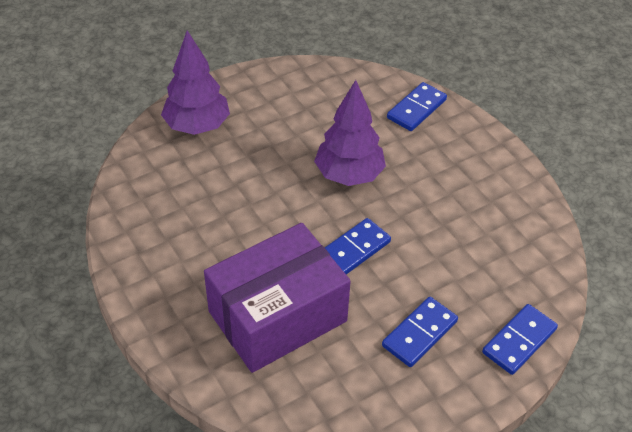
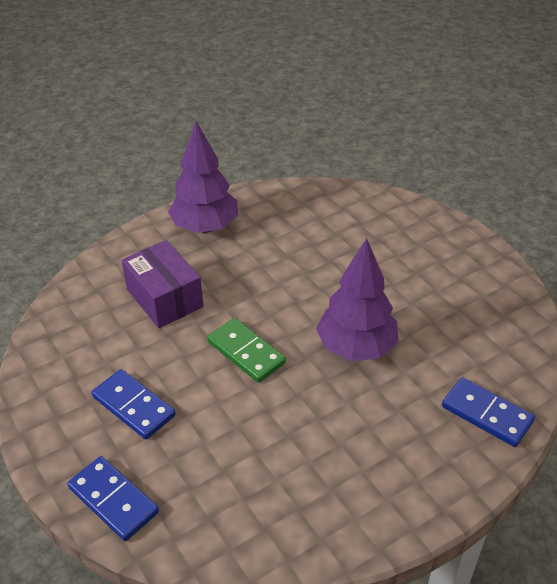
camera: 90 degrees right, 5 degrees down
purple tree [161,30,230,135] -> purple tree moved to [168,121,238,233]
purple box [204,223,351,373] -> purple box [121,240,203,328], size x0.63
blue domino [325,218,391,274] -> green domino [207,318,286,383]

